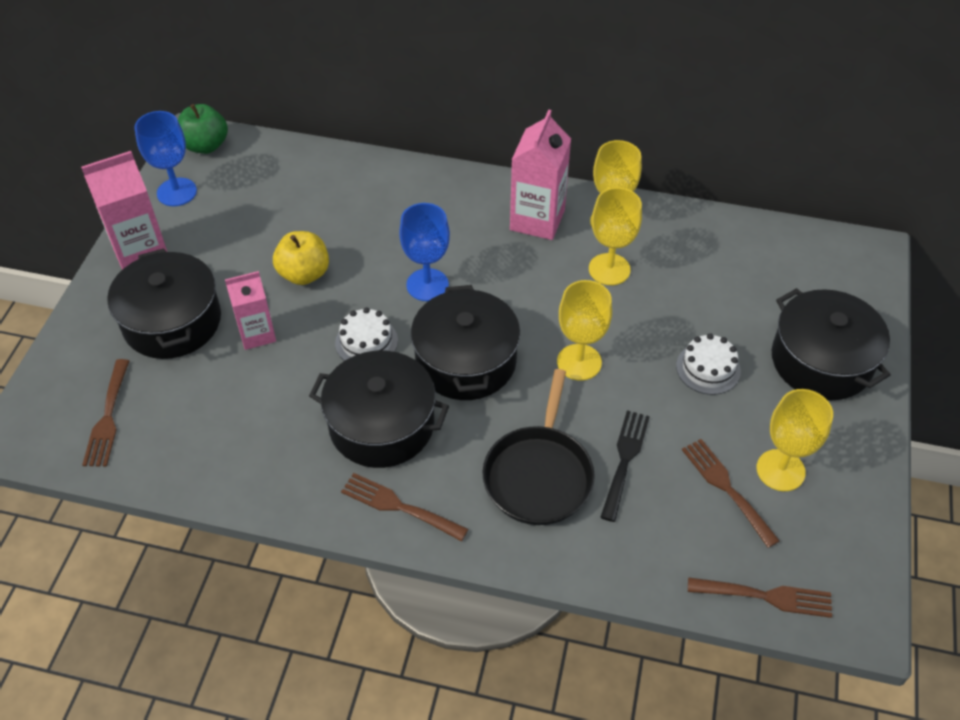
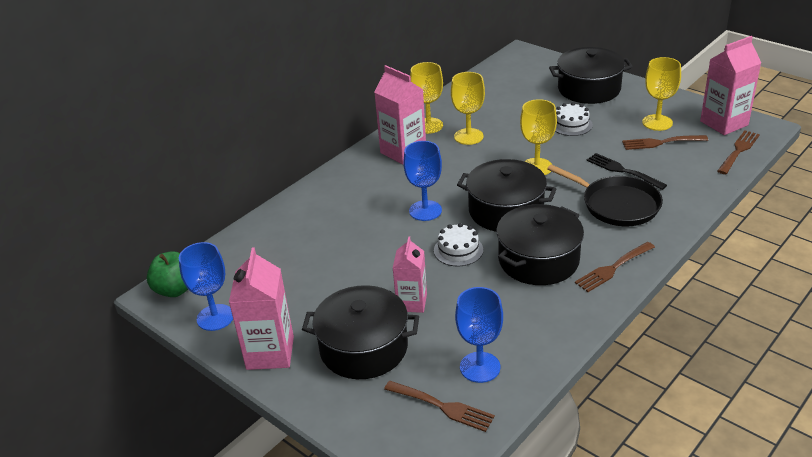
camera: 60 degrees left, 15 degrees down
yellow apple [273,231,329,285] -> none
none -> blue goblet [455,287,503,383]
none -> pink carton [700,36,761,135]

